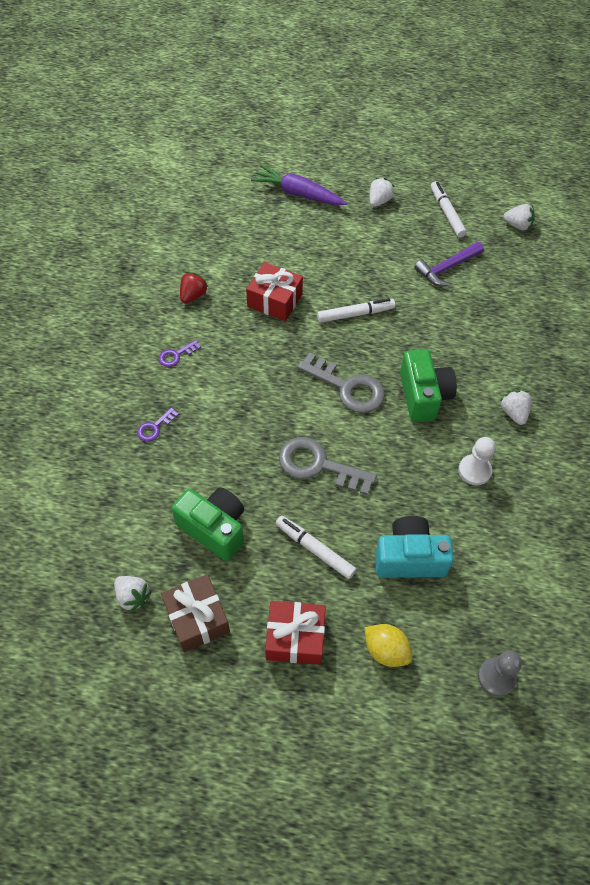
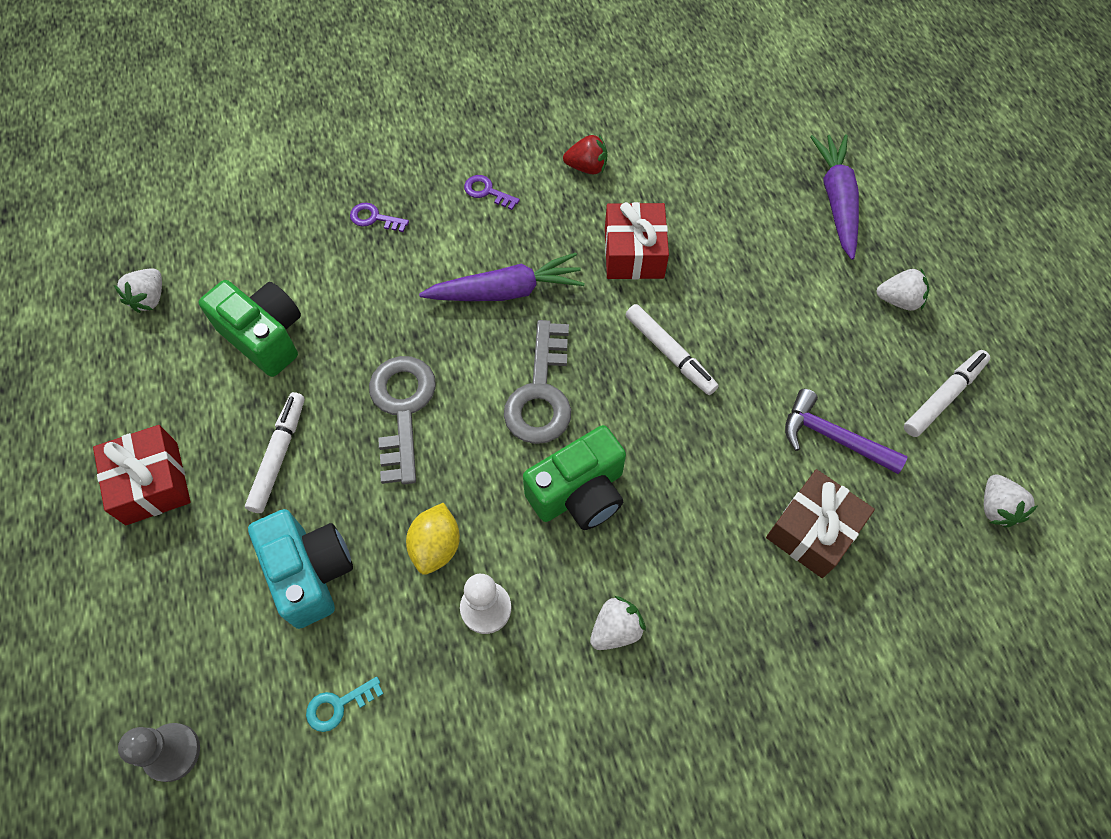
camera: 65 degrees right, 5 degrees up
brown gift [161,574,230,652] -> brown gift moved to [766,469,875,578]
green camera [171,487,244,561] -> green camera turned 60 degrees counterclockwise [199,280,301,377]
yellow lemon [364,624,412,667] -> yellow lemon moved to [406,502,460,575]
none -> turquoise key [306,677,383,732]
none -> purple carrot [419,253,585,301]

